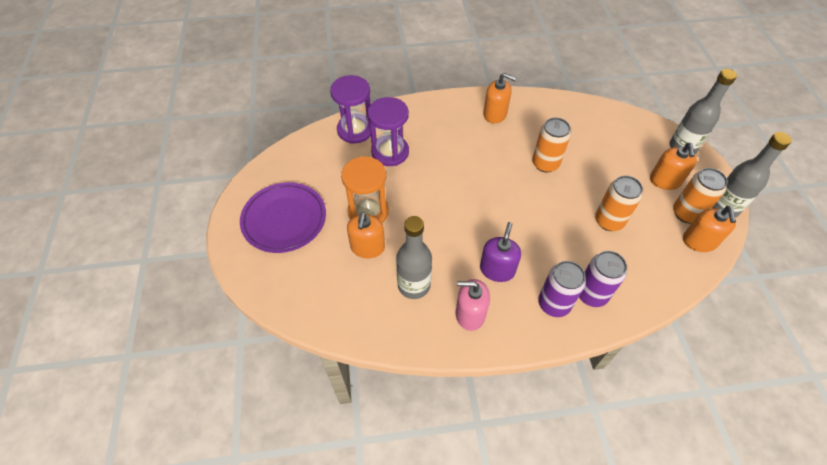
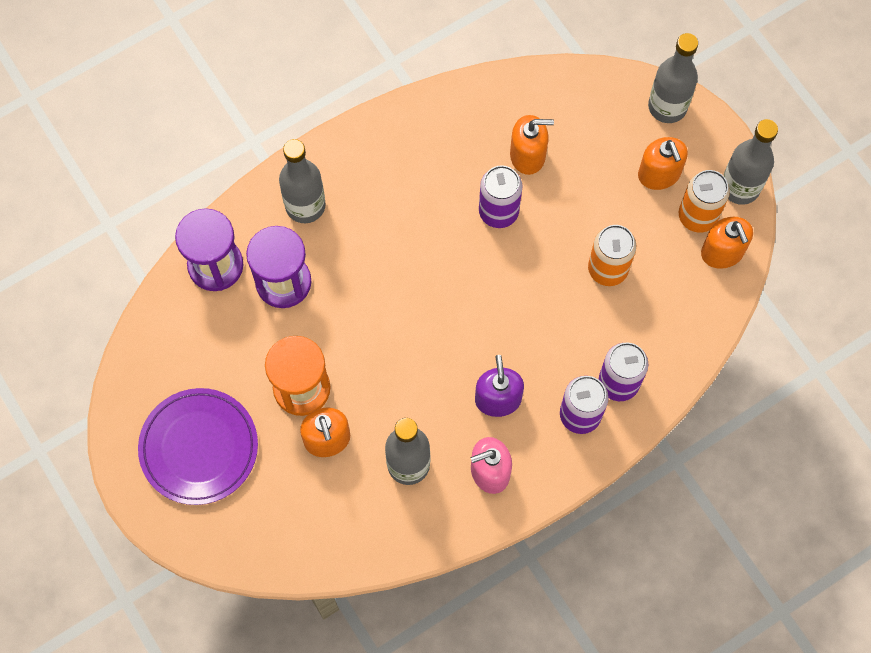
camera: 25 degrees left, 15 degrees up
orange soap dispenser [483,73,517,124] -> orange soap dispenser moved to [510,115,554,175]
orange can [532,117,571,172] -> purple can [479,165,523,228]
none -> grey bottle [279,139,326,223]

